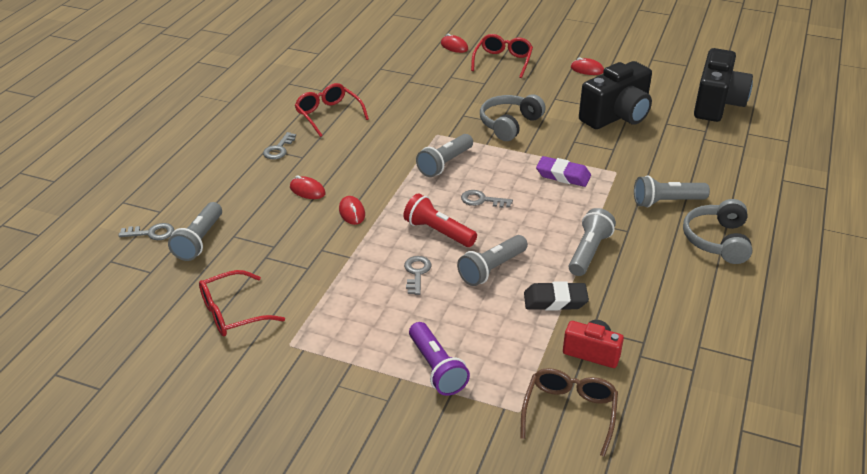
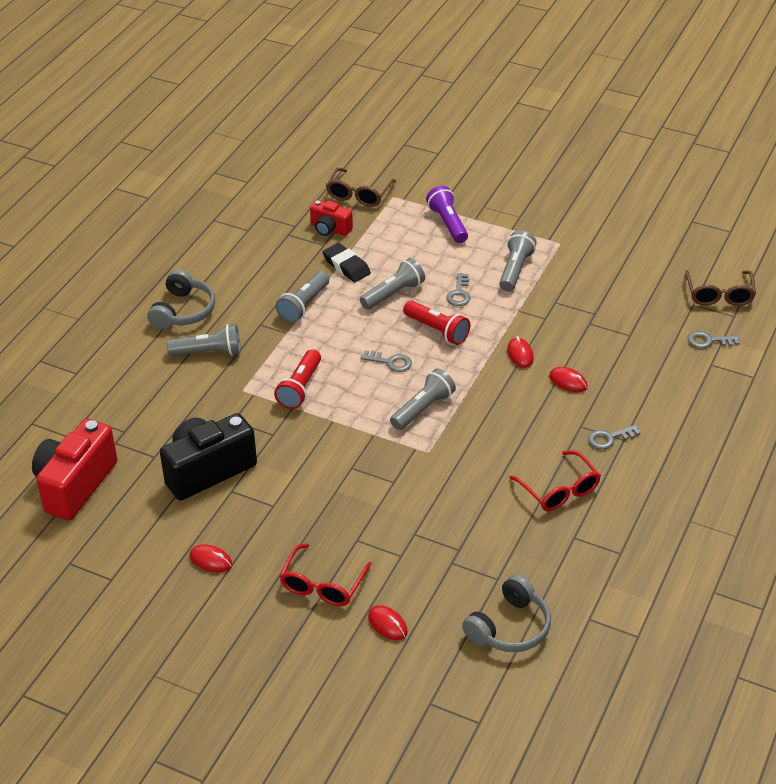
camera: 175 degrees left, 5 degrees up
grey flashlight [168,202,222,261] -> grey flashlight moved to [499,230,536,291]
red glasses [199,270,285,336] -> none
grey key [263,132,296,159] -> grey key turned 135 degrees counterclockwise [588,425,641,449]
grey headphones [480,94,546,141] -> grey headphones moved to [462,574,551,652]
black eraser [524,281,589,311] -> black eraser turned 45 degrees clockwise [323,243,371,282]
purple eraser [536,156,591,187] -> red flashlight [274,349,321,409]
black camera [694,48,753,122] -> red camera [32,419,118,521]
none -> brown glasses [685,270,756,306]

